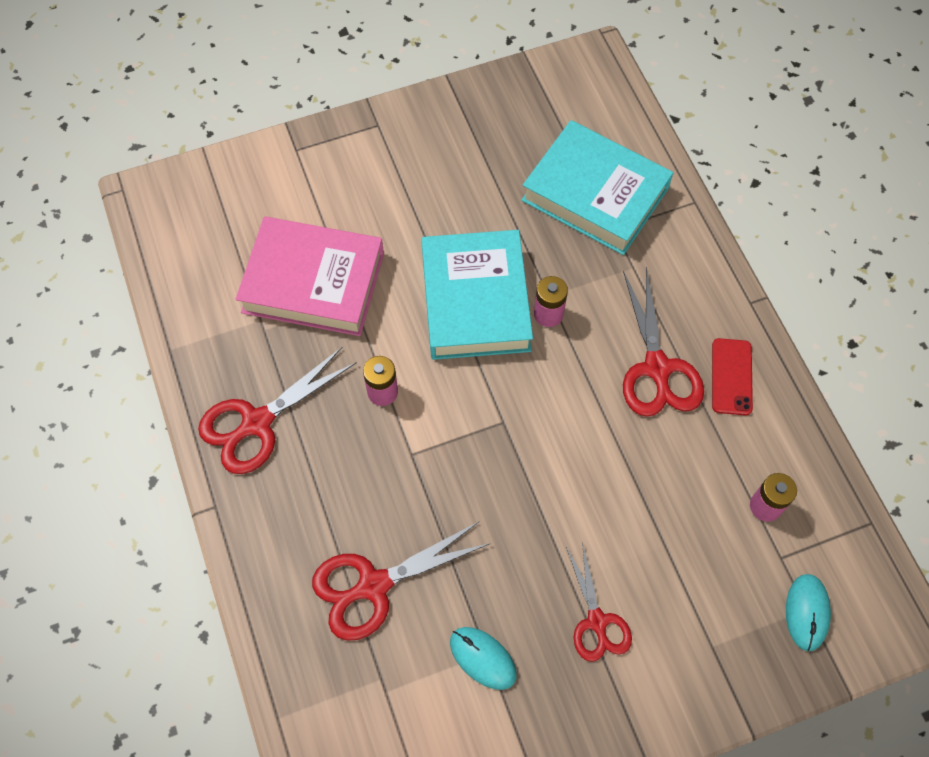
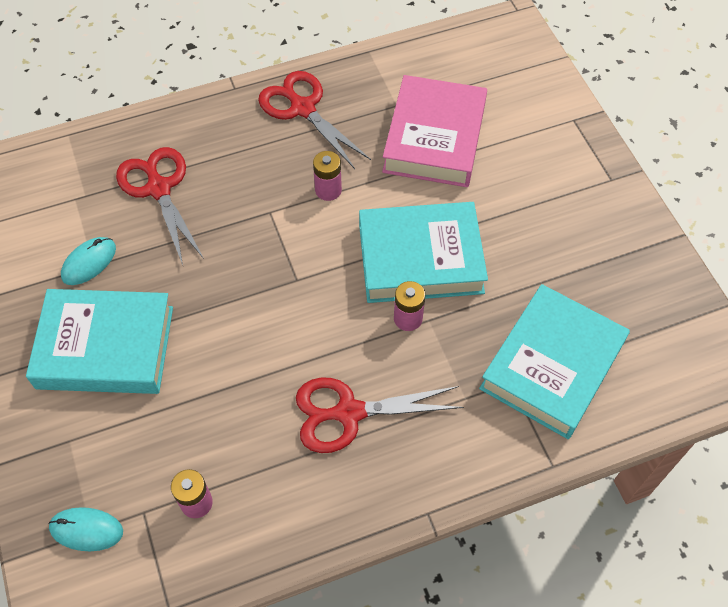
camera: 90 degrees right, 5 degrees down
red scissors [566,542,632,662] -> turquoise book [26,289,173,394]
red phone [712,338,753,416] -> none

